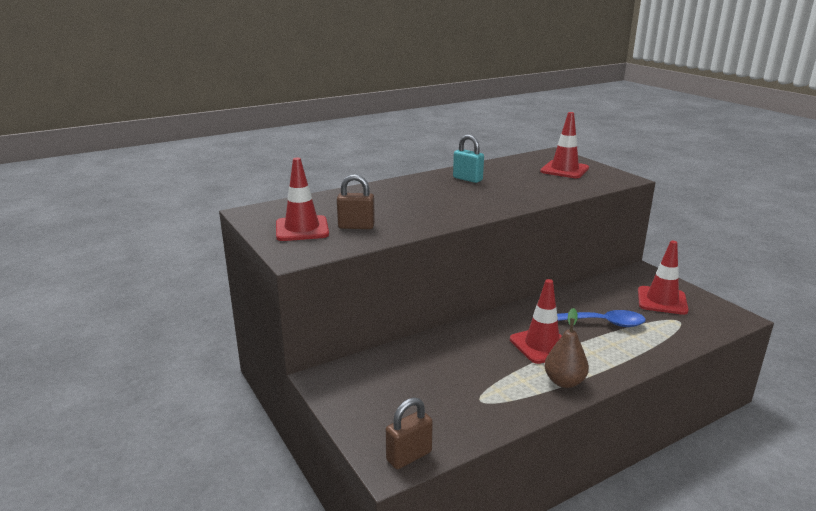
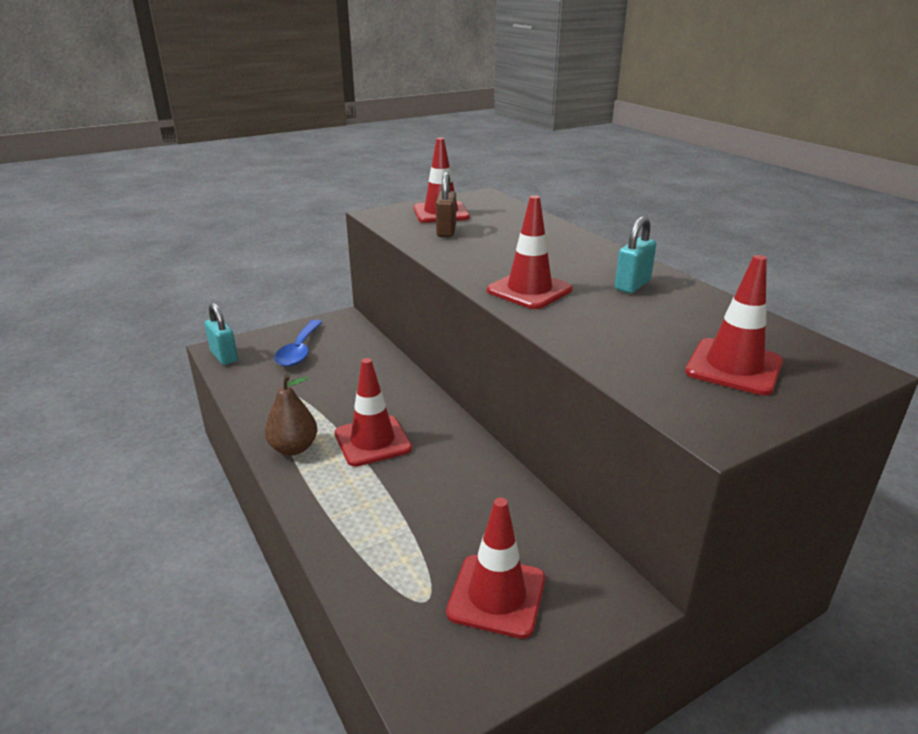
camera: 90 degrees right, 5 degrees up
brown padlock [386,397,433,469] -> turquoise padlock [205,303,238,365]
blue spoon [557,310,646,327] -> blue spoon moved to [274,320,322,367]
none -> red traffic cone [487,195,573,309]

